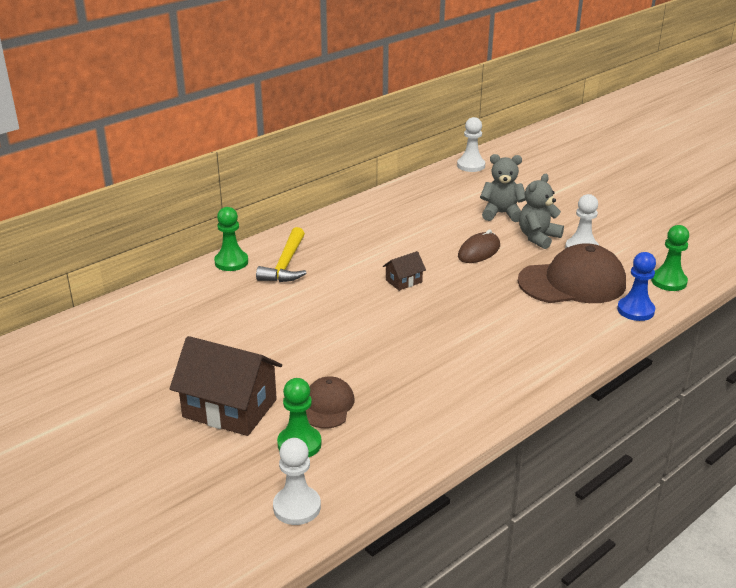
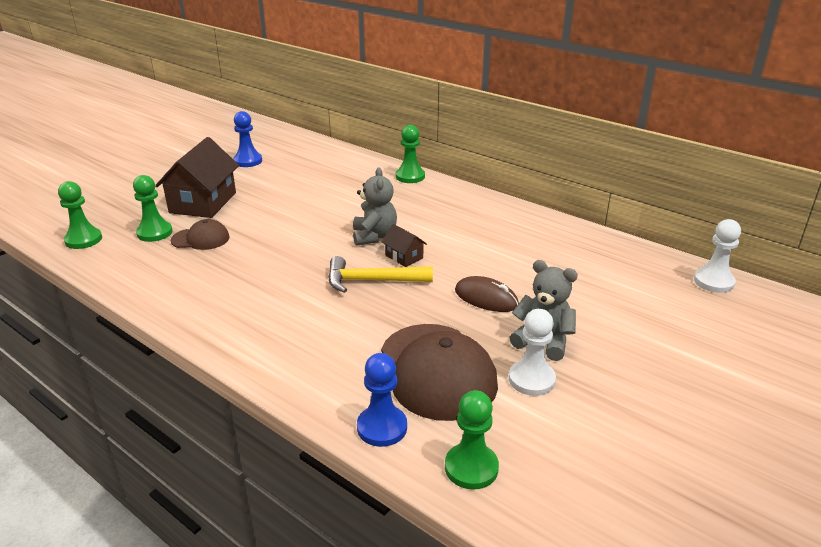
camera: 80 degrees right, 0 degrees up
yellow hammer [256,227,306,282] -> yellow hammer moved to [328,256,433,293]
white pawn [273,438,321,525] -> green pawn [58,181,102,249]
grey teddy bear [480,154,526,222] -> grey teddy bear moved to [353,167,397,246]
none -> blue pawn [233,111,262,167]

